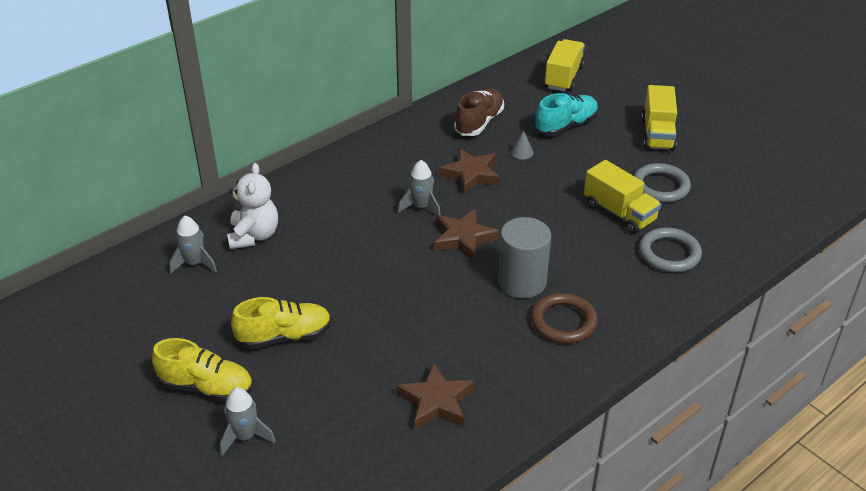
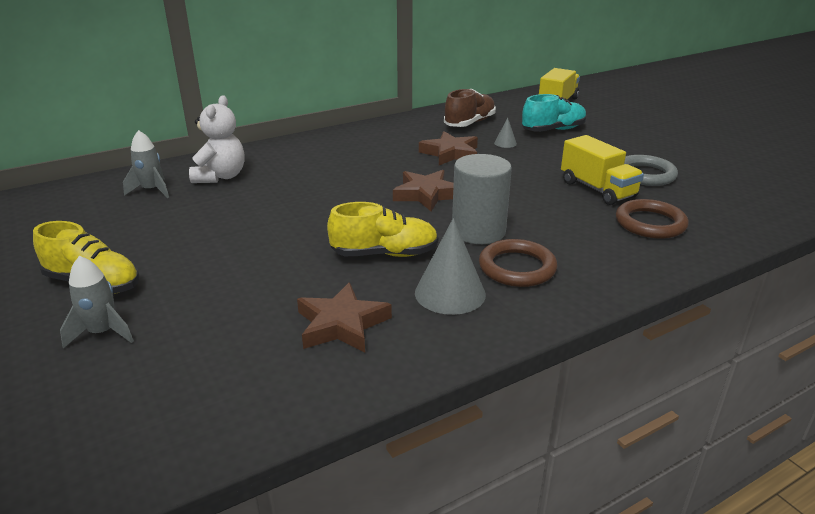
camera: 10 degrees right, 10 degrees down
yellow shoe [231,297,331,349] -> yellow shoe moved to [327,202,438,257]
grey rocket [398,160,441,216] -> none
grey ring [639,228,702,272] -> brown ring [616,199,689,239]
yellow truck [641,85,677,151] -> none
none -> grey cone [415,218,486,315]

